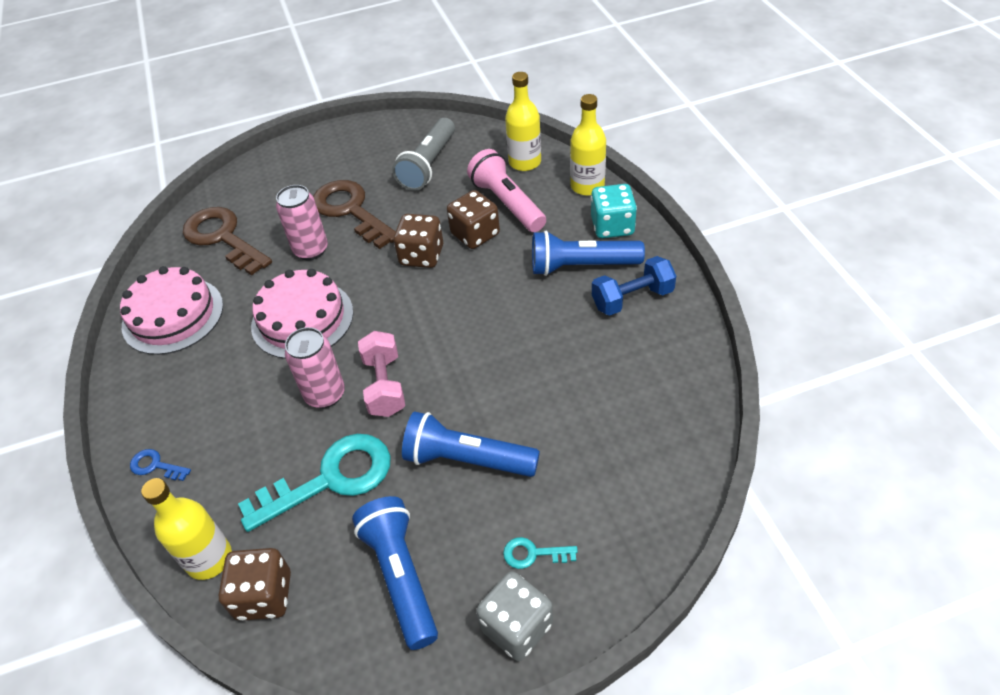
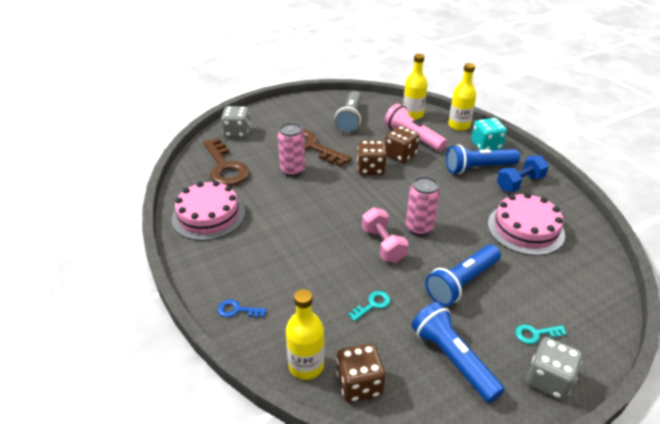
camera: 15 degrees left, 10 degrees down
brown key [183,207,272,276] -> brown key turned 150 degrees counterclockwise [203,138,250,186]
turquoise key [238,434,391,532] -> turquoise key [348,291,390,321], size x0.44
pink cake [251,269,353,359] -> pink cake moved to [488,193,565,256]
pink can [285,327,345,409] -> pink can moved to [406,176,440,236]
blue flashlight [402,411,540,477] -> blue flashlight turned 45 degrees counterclockwise [425,245,501,306]
none -> grey dice [221,106,251,138]

